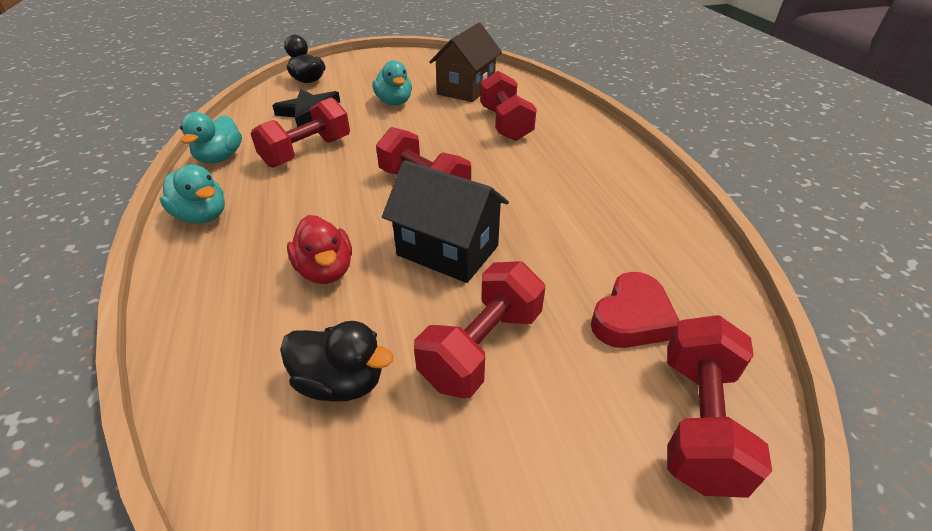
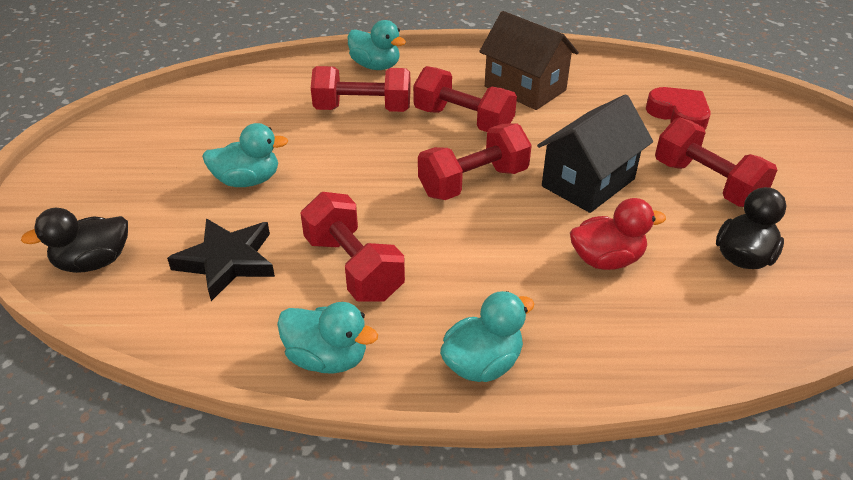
camera: 75 degrees left, 0 degrees up
brown house [429,23,502,102] -> brown house moved to [479,11,579,110]
red dumbbell [667,315,772,498] -> red dumbbell moved to [413,66,517,132]
none -> turquoise duck [348,20,406,70]

